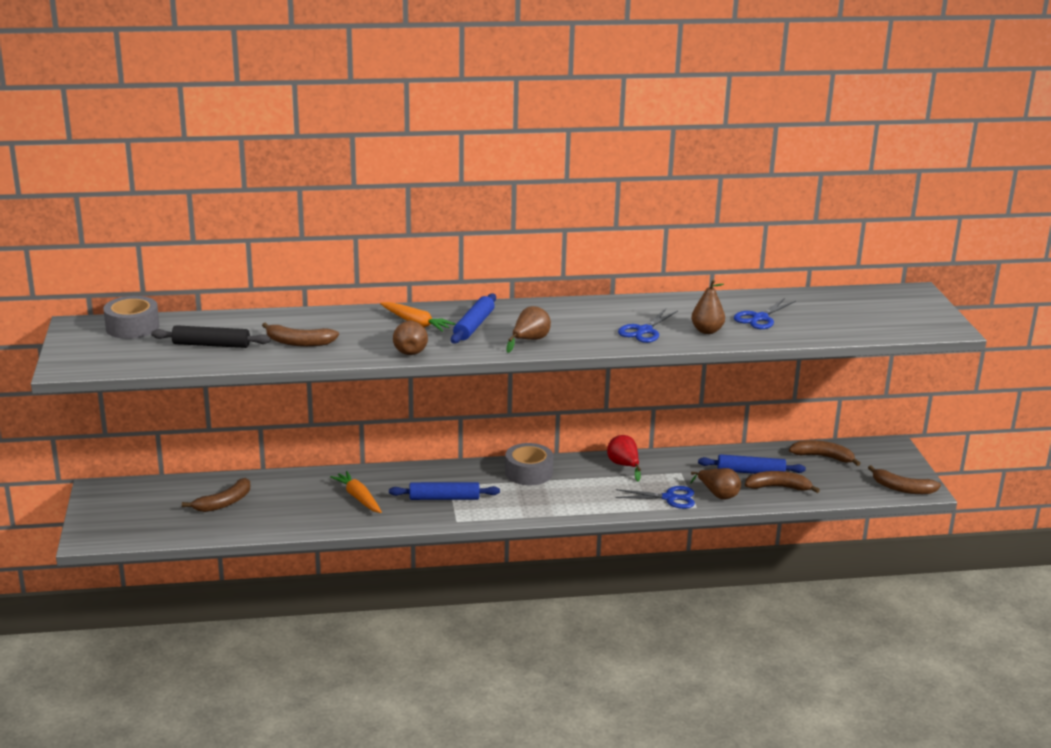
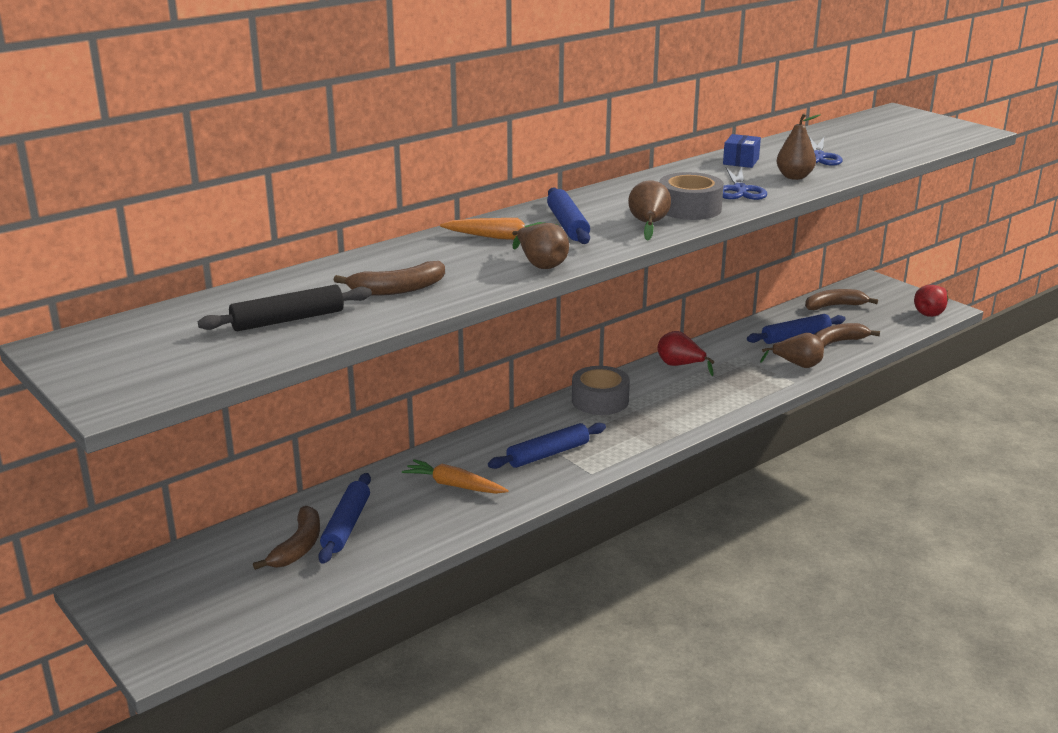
camera: 30 degrees left, 0 degrees up
grey tape [103,296,159,339] -> grey tape moved to [659,172,724,220]
blue scissors [615,486,695,509] -> none
brown banana [868,465,941,494] -> red pear [914,285,948,317]
none -> blue rolling pin [318,473,371,564]
none -> blue box [723,134,761,168]

